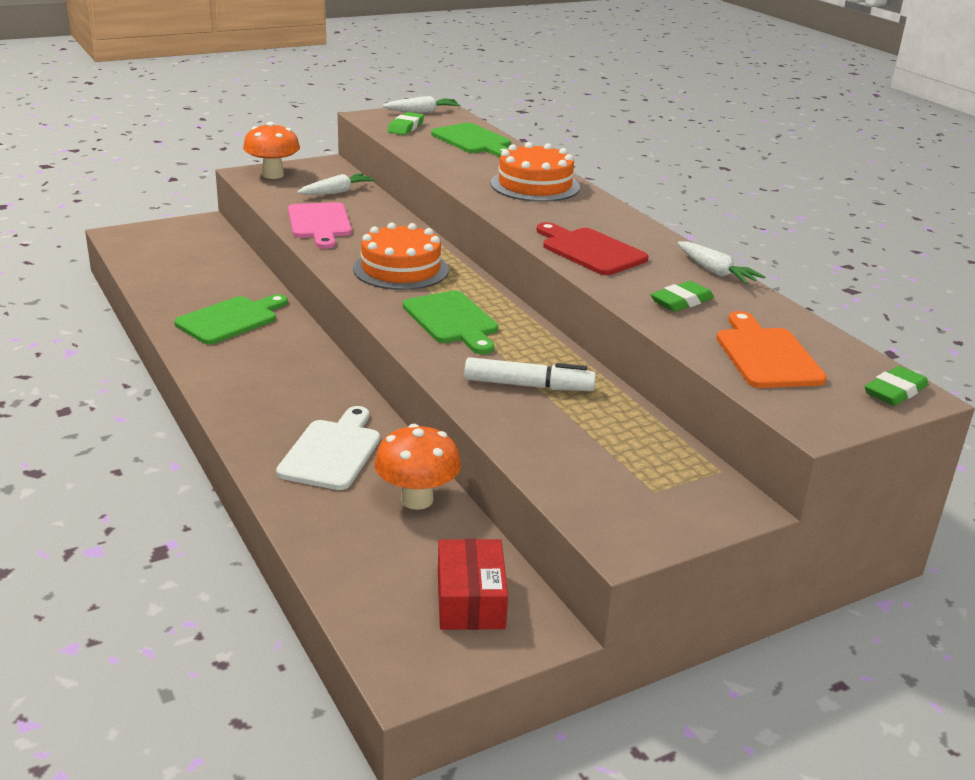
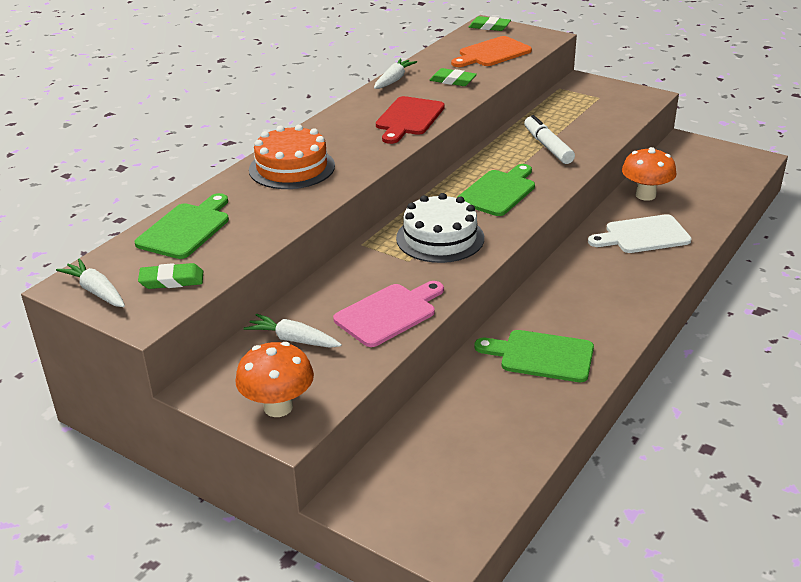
camera: 115 degrees left, 5 degrees up
orange cake [353,222,449,290] -> white cake [396,193,484,263]
red box [438,539,508,630] -> none

